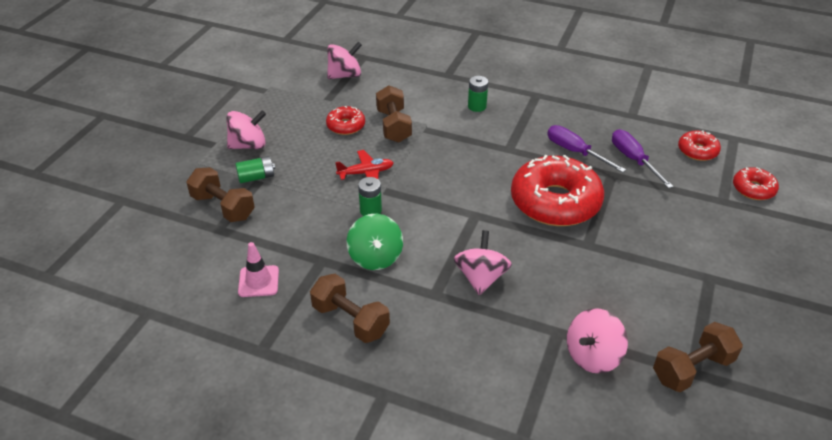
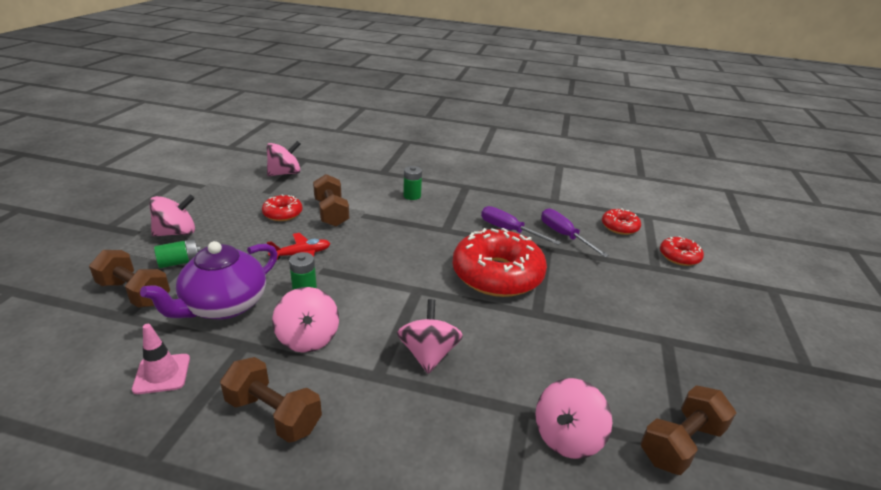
camera: 10 degrees left, 10 degrees down
green spinning top [347,214,403,270] -> pink spinning top [272,287,339,353]
none -> purple teapot [140,241,278,319]

